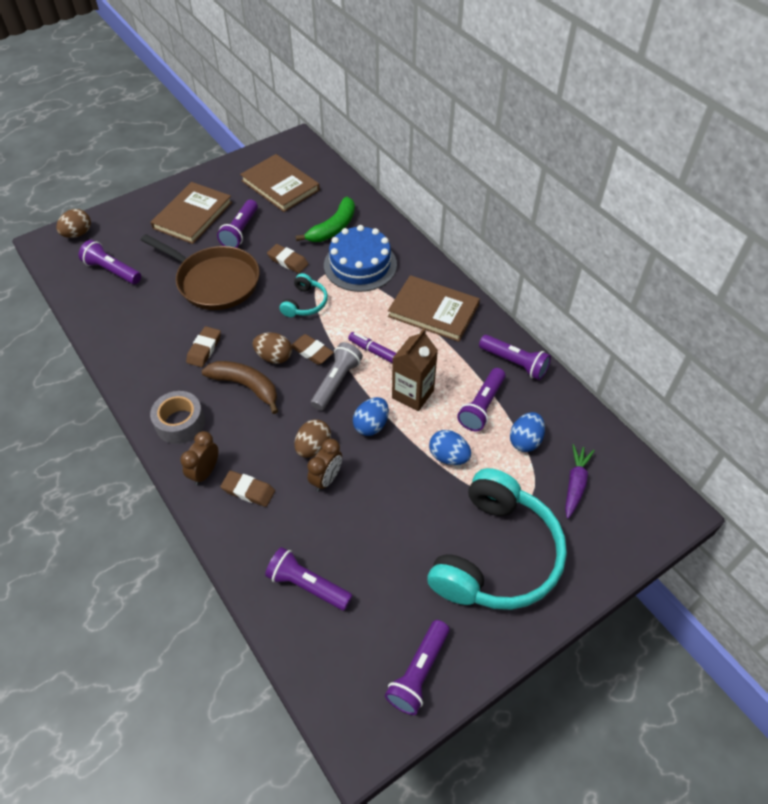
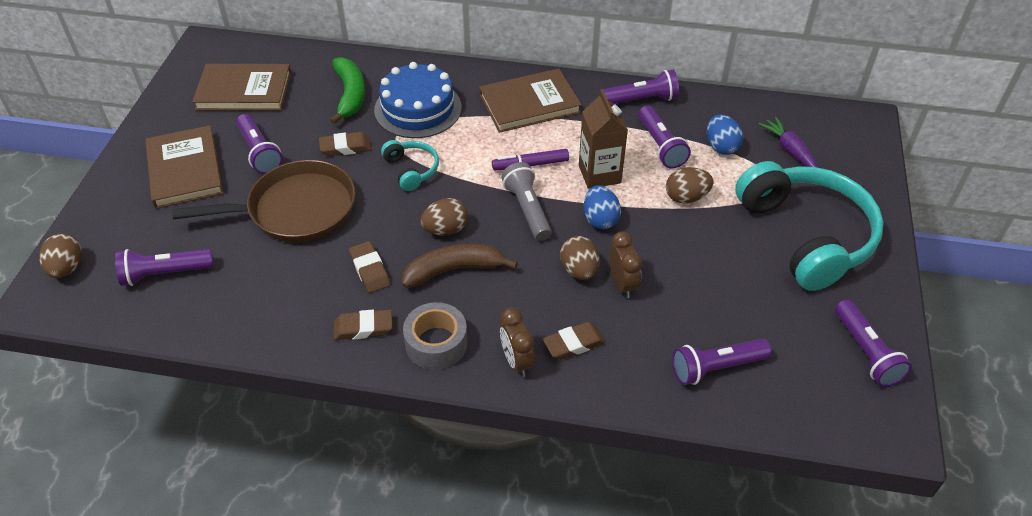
camera: 45 degrees left, 5 degrees down
brown eraser [291,334,334,365] -> brown eraser moved to [333,310,392,340]
blue egg [429,430,471,465] -> brown egg [666,167,713,203]

